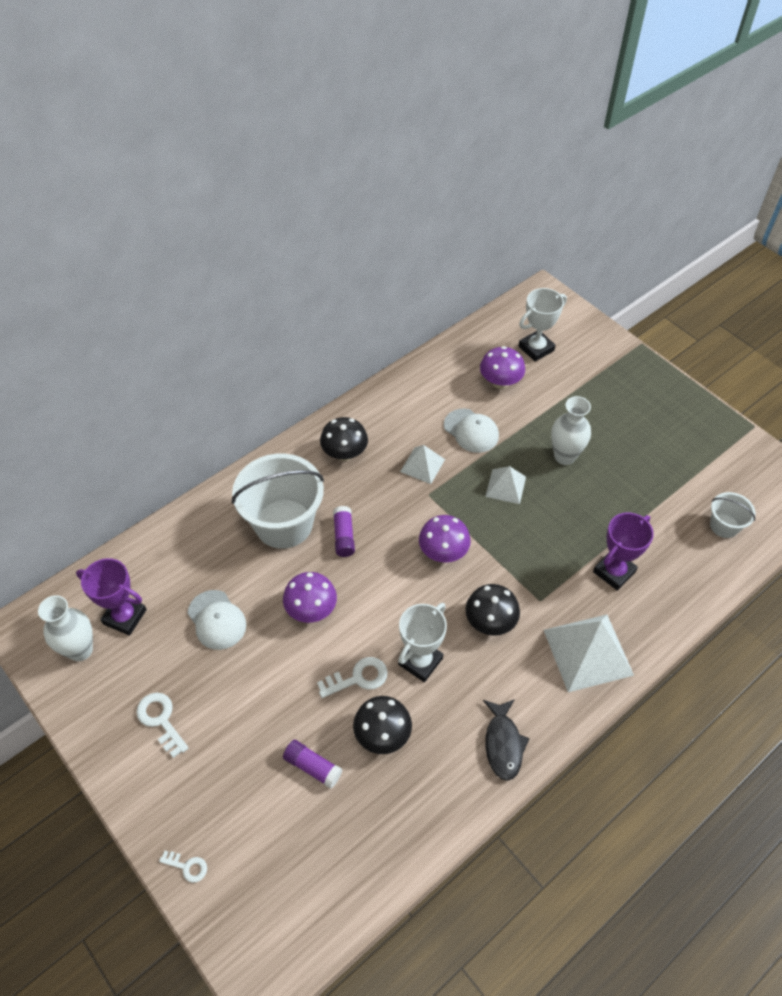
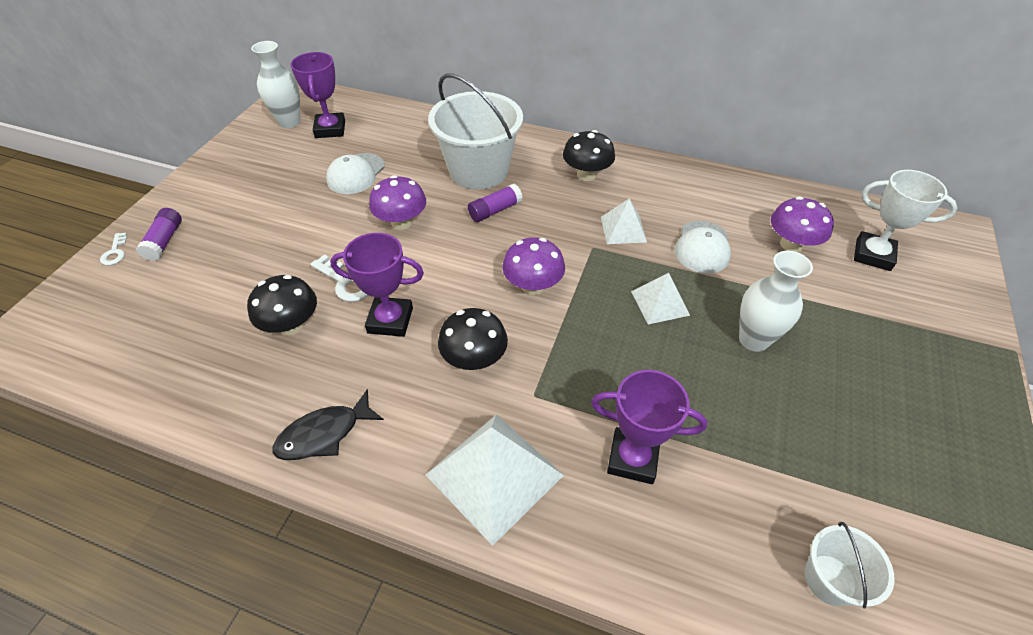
camera: 60 degrees right, 5 degrees down
white key [136,693,188,758] -> none
purple glue stick [283,740,342,789] -> purple glue stick moved to [136,208,182,261]
white trophy [398,603,447,682] -> purple trophy [330,233,424,337]

